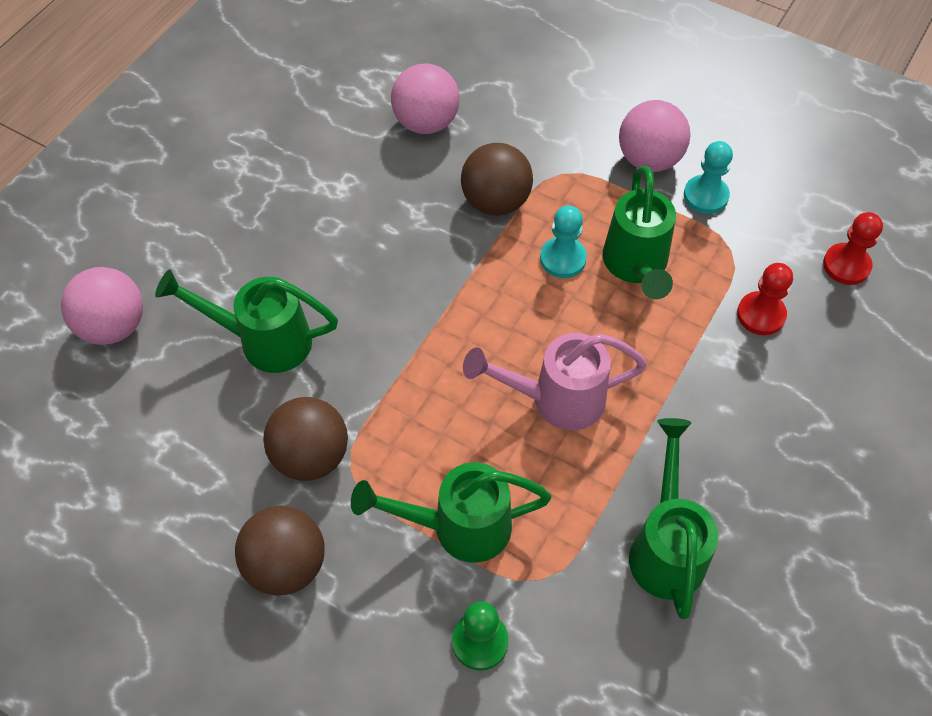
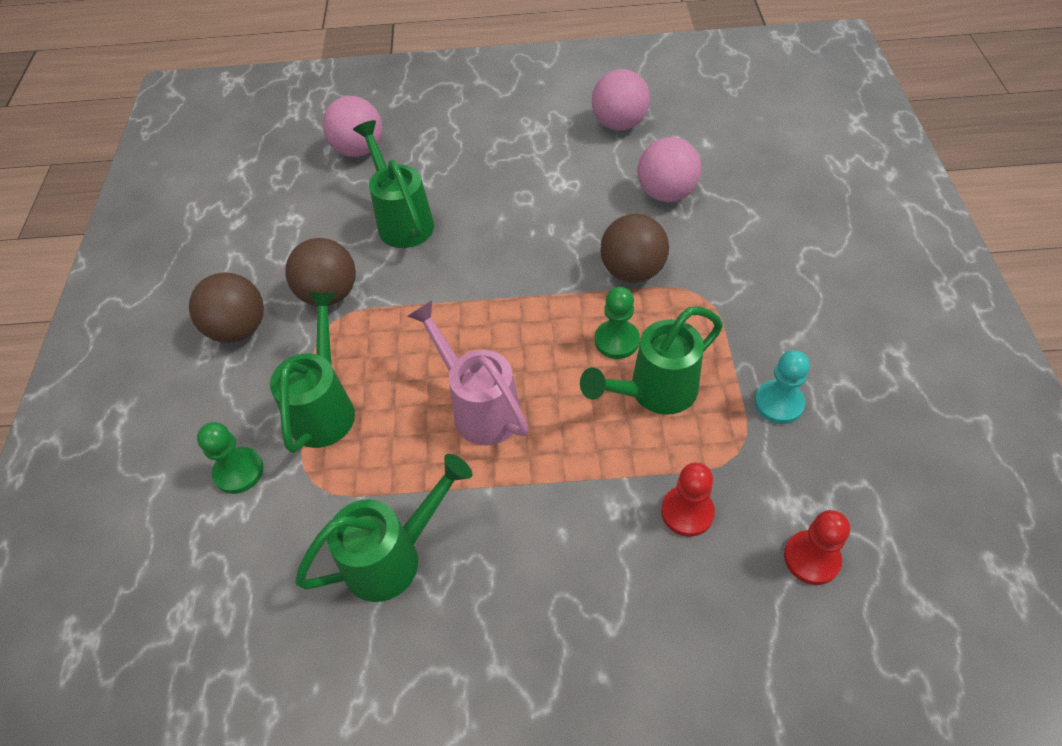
camera: 60 degrees right, 5 degrees down
green watering can [351,462,552,563] -> green watering can turned 45 degrees clockwise [270,292,355,453]
turquoise pawn [540,206,587,278] -> green pawn [595,287,640,359]
pink ball [619,100,690,172] -> pink ball moved to [592,69,650,130]

